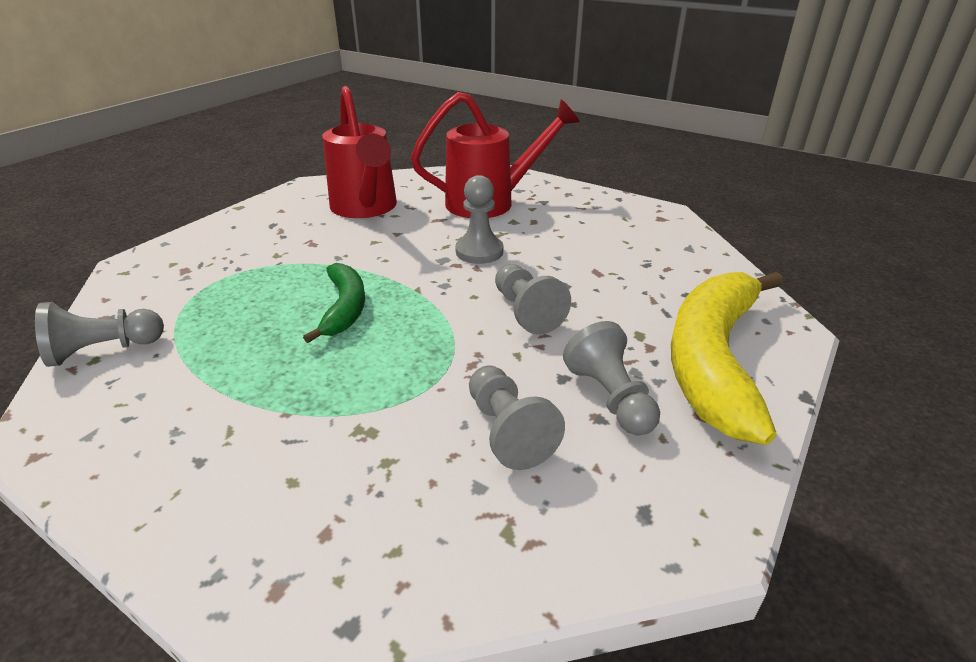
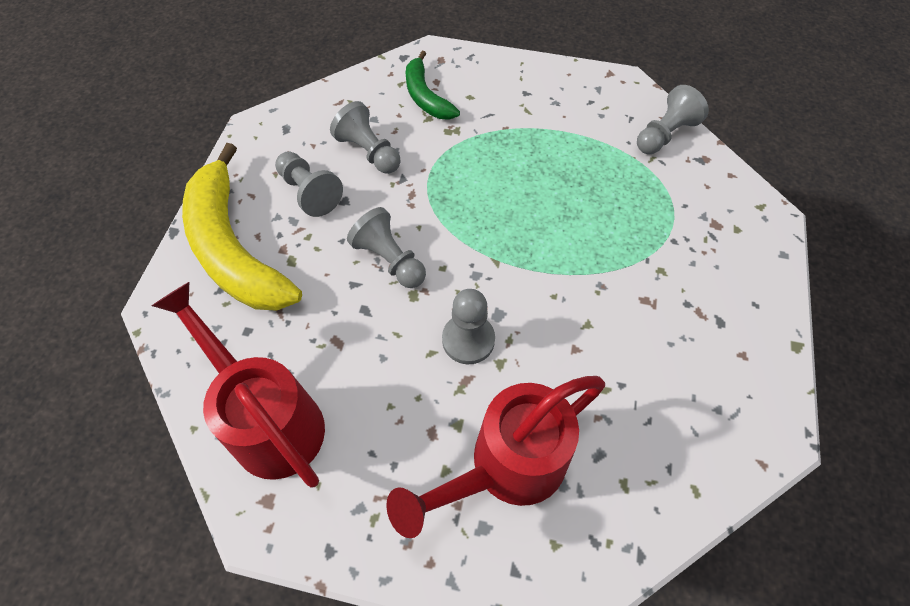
camera: 160 degrees right, 25 degrees up
green banana [303,263,365,343] -> green banana moved to [406,50,460,120]
red watering can [322,86,397,218] -> red watering can moved to [152,282,325,488]
yellow banana [671,272,783,445] -> yellow banana turned 150 degrees clockwise [182,143,302,311]

